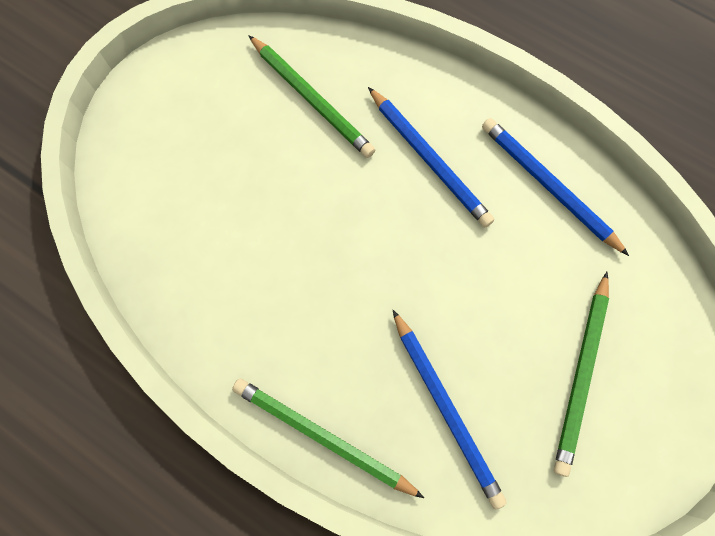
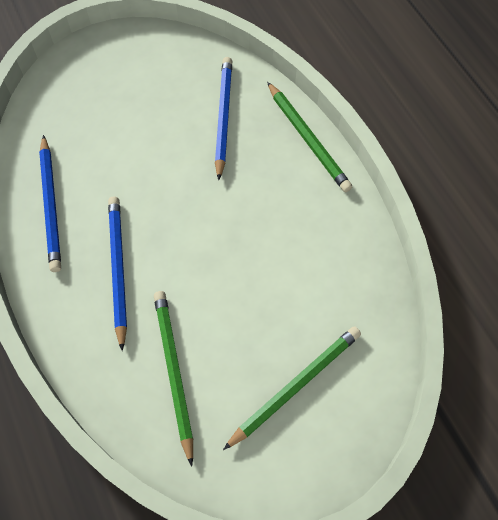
camera: 150 degrees left, 10 degrees down
green pencil [554,272,609,477] -> green pencil moved to [223,326,361,450]

